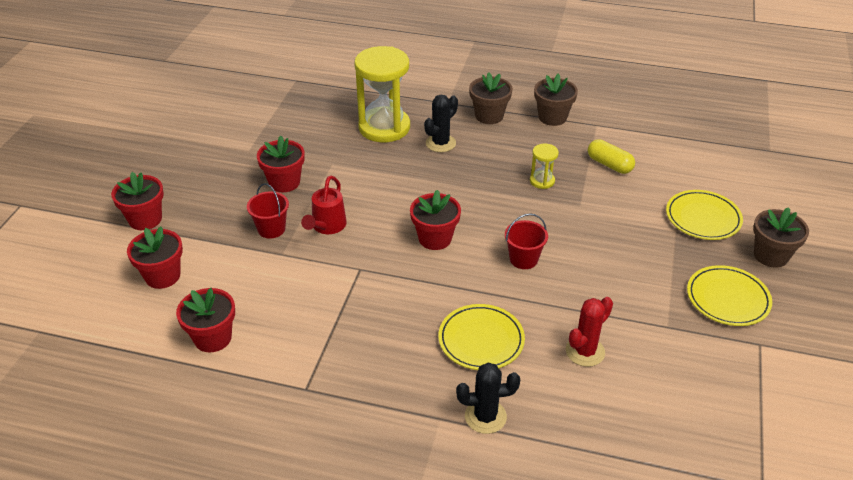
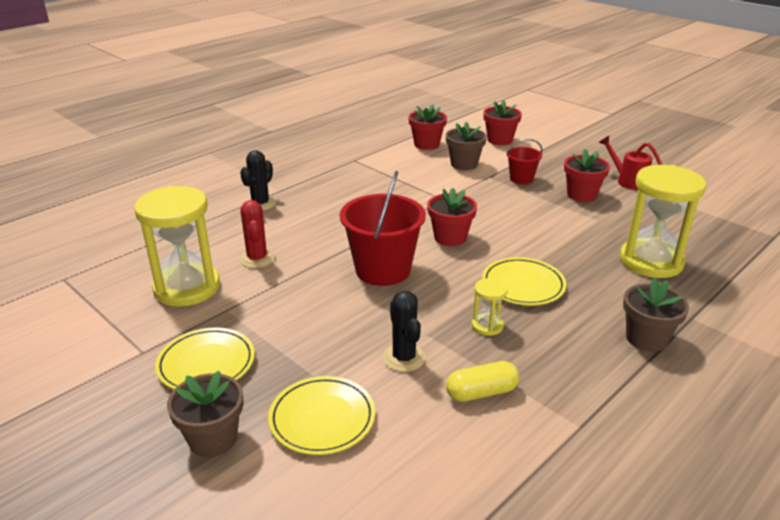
camera: 120 degrees right, 10 degrees down
red flower pot [111,172,164,230] -> none
red watering can [301,176,347,234] -> red watering can moved to [599,136,662,190]
black cactus [424,95,458,152] -> black cactus moved to [383,291,426,372]
yellow plate [438,304,525,370] -> yellow plate moved to [482,257,566,306]
red bucket [505,213,548,269] -> red bucket [340,171,426,286], size x1.89
brown flower pot [534,74,578,126] -> brown flower pot moved to [446,121,487,170]
none -> yellow hourglass [134,186,220,307]

